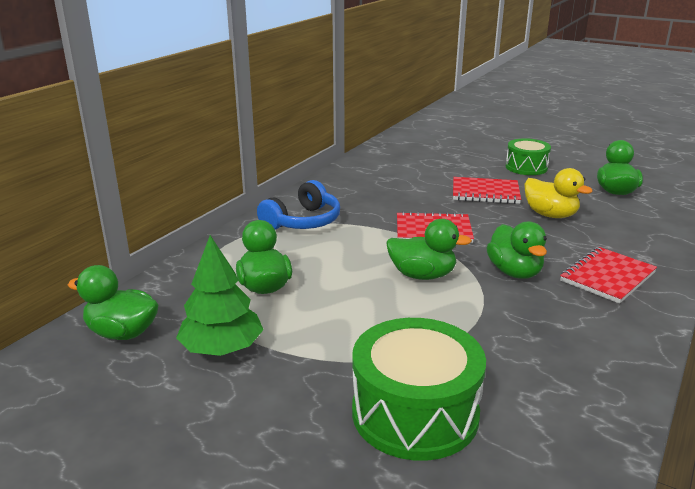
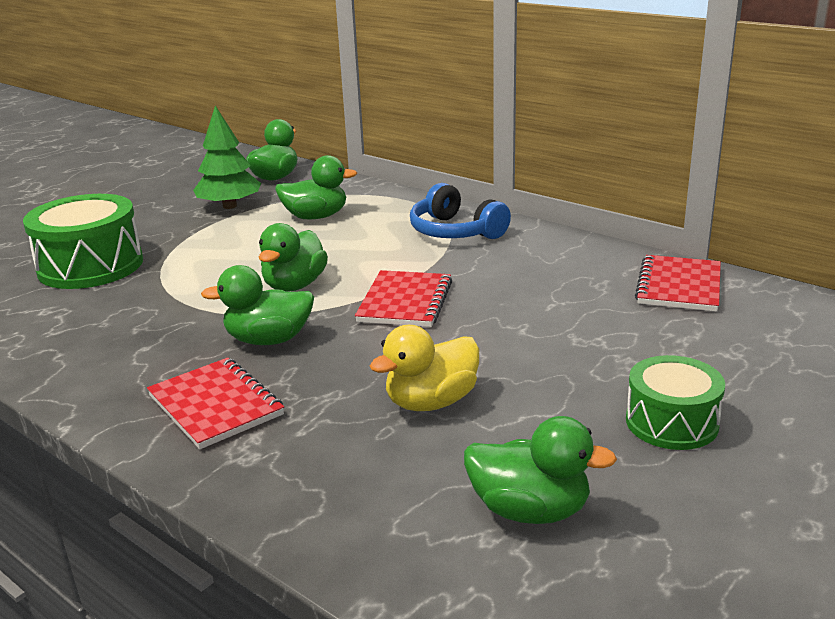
camera: 100 degrees right, 0 degrees up
red notebook [453,177,521,204] -> red notebook moved to [635,255,721,312]

